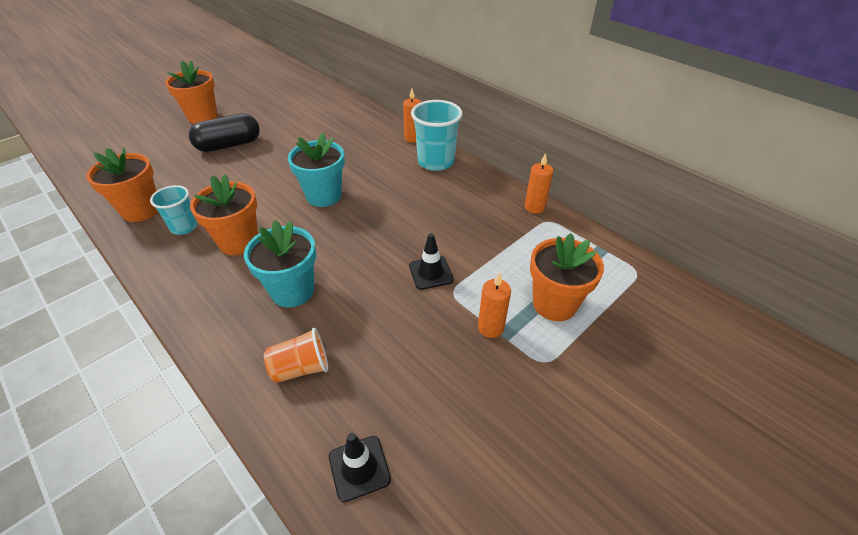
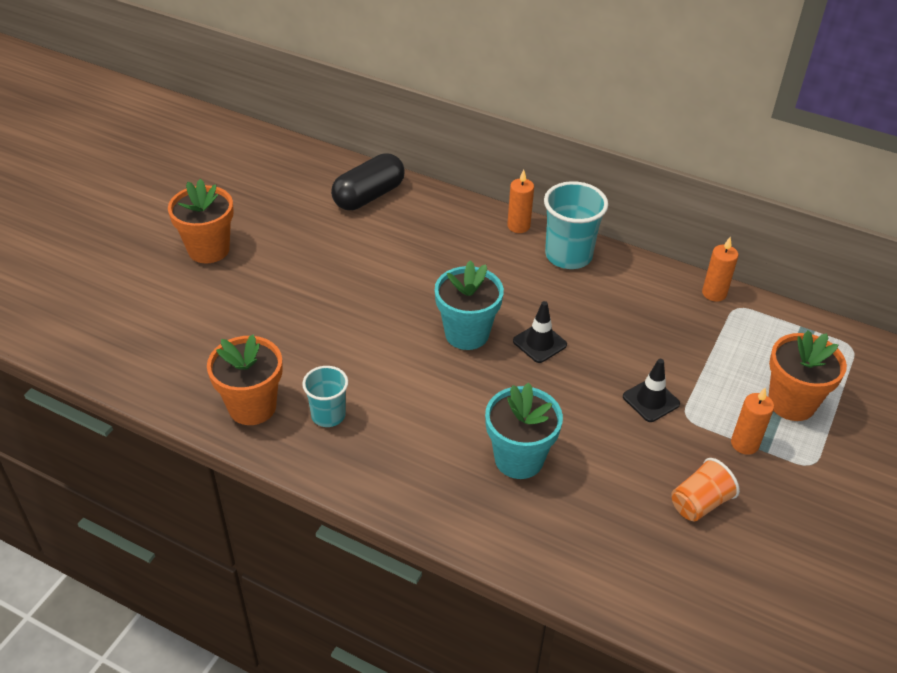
camera: 20 degrees left, 0 degrees up
black capsule [189,113,260,152] -> black capsule moved to [331,153,405,210]
orange flower pot [190,175,258,255] -> none
orange cup [264,328,328,383] -> orange cup moved to [671,458,740,521]
black traffic cone [329,433,391,502] -> black traffic cone moved to [513,301,567,363]

